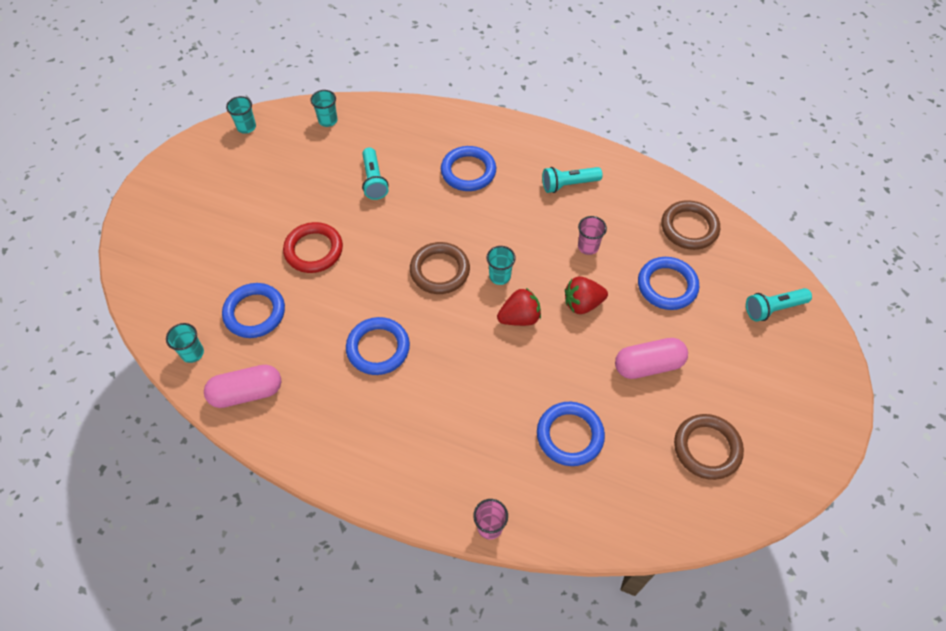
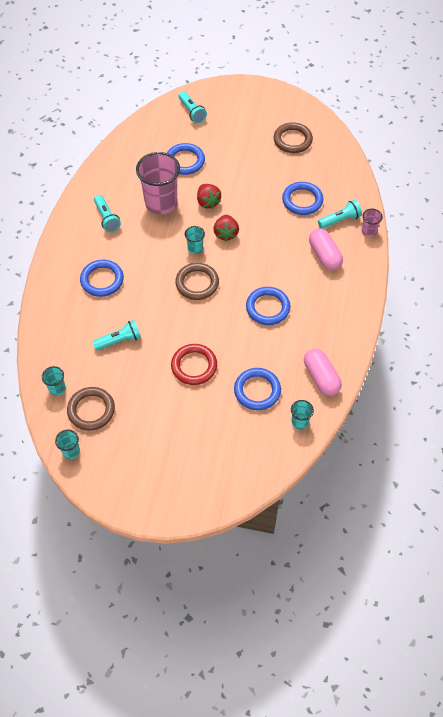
camera: 100 degrees left, 0 degrees up
red strawberry [497,288,541,326] -> red strawberry turned 150 degrees counterclockwise [213,215,239,242]
pink cup [578,216,607,255] -> pink cup [136,152,180,214], size x2.20
pink capsule [615,338,688,379] -> pink capsule moved to [309,229,343,270]
brown ring [662,200,720,250] -> brown ring moved to [67,387,115,431]
none -> turquoise flashlight [318,200,362,229]

